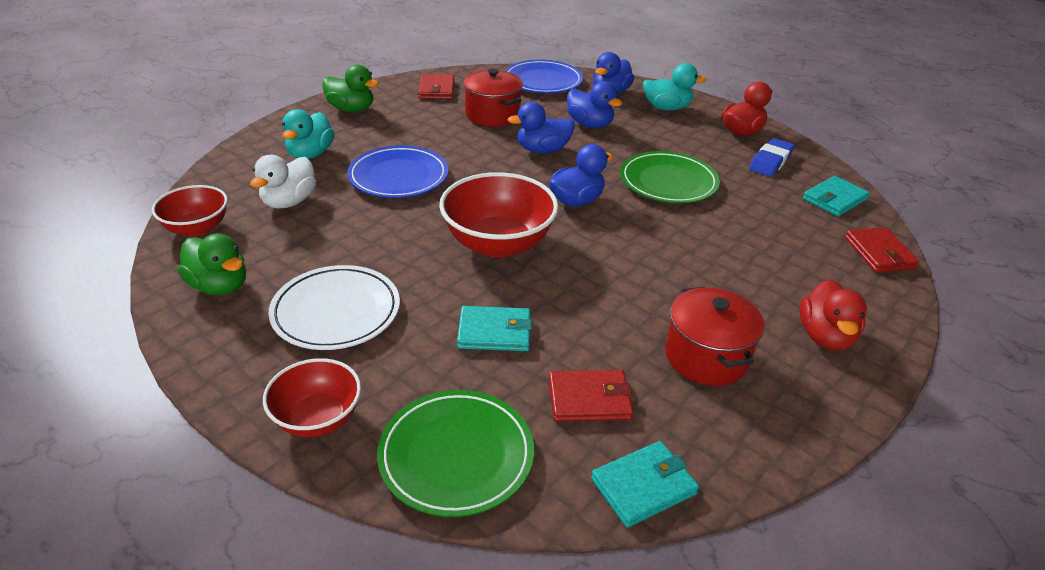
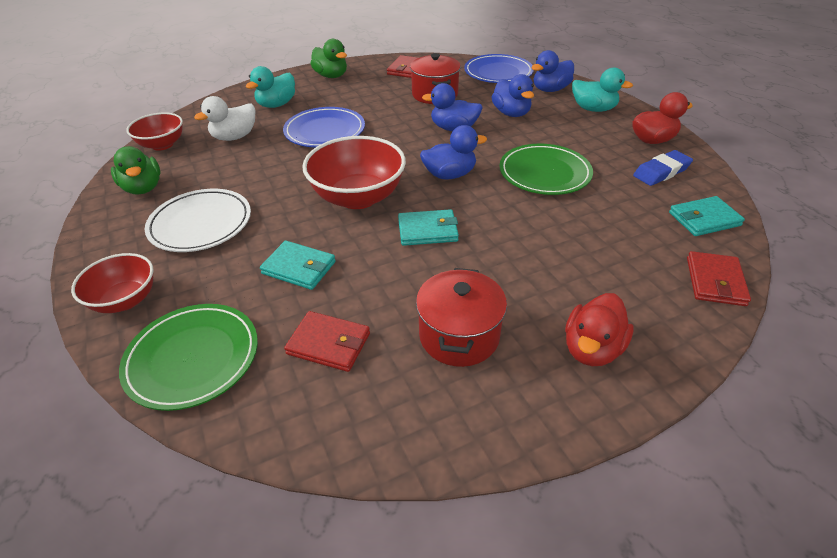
camera: 25 degrees right, 5 degrees up
turquoise wallet [591,441,699,528] -> turquoise wallet moved to [398,209,459,246]

